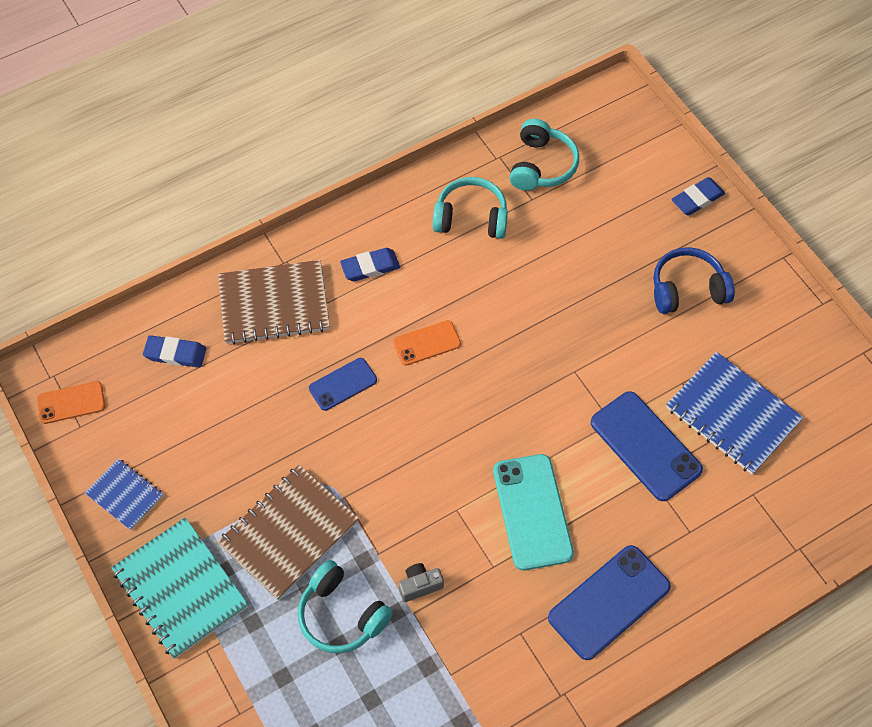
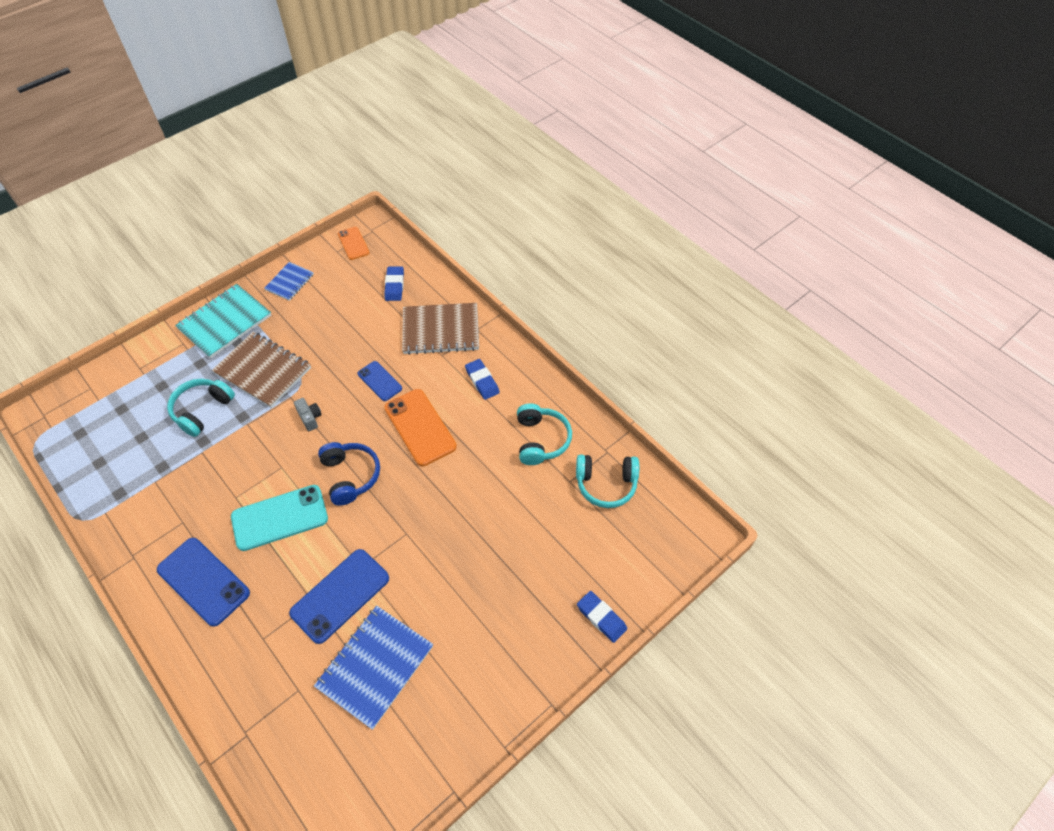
camera: 80 degrees right, 5 degrees down
brown notebook [218,260,330,345] -> brown notebook turned 75 degrees counterclockwise [402,303,479,355]
orange phone [393,320,461,365] -> orange phone [384,389,457,466], size x1.72
grey camera [398,563,444,602] -> grey camera moved to [294,398,322,431]
blue headphones [653,247,735,314] -> blue headphones moved to [318,442,380,506]

